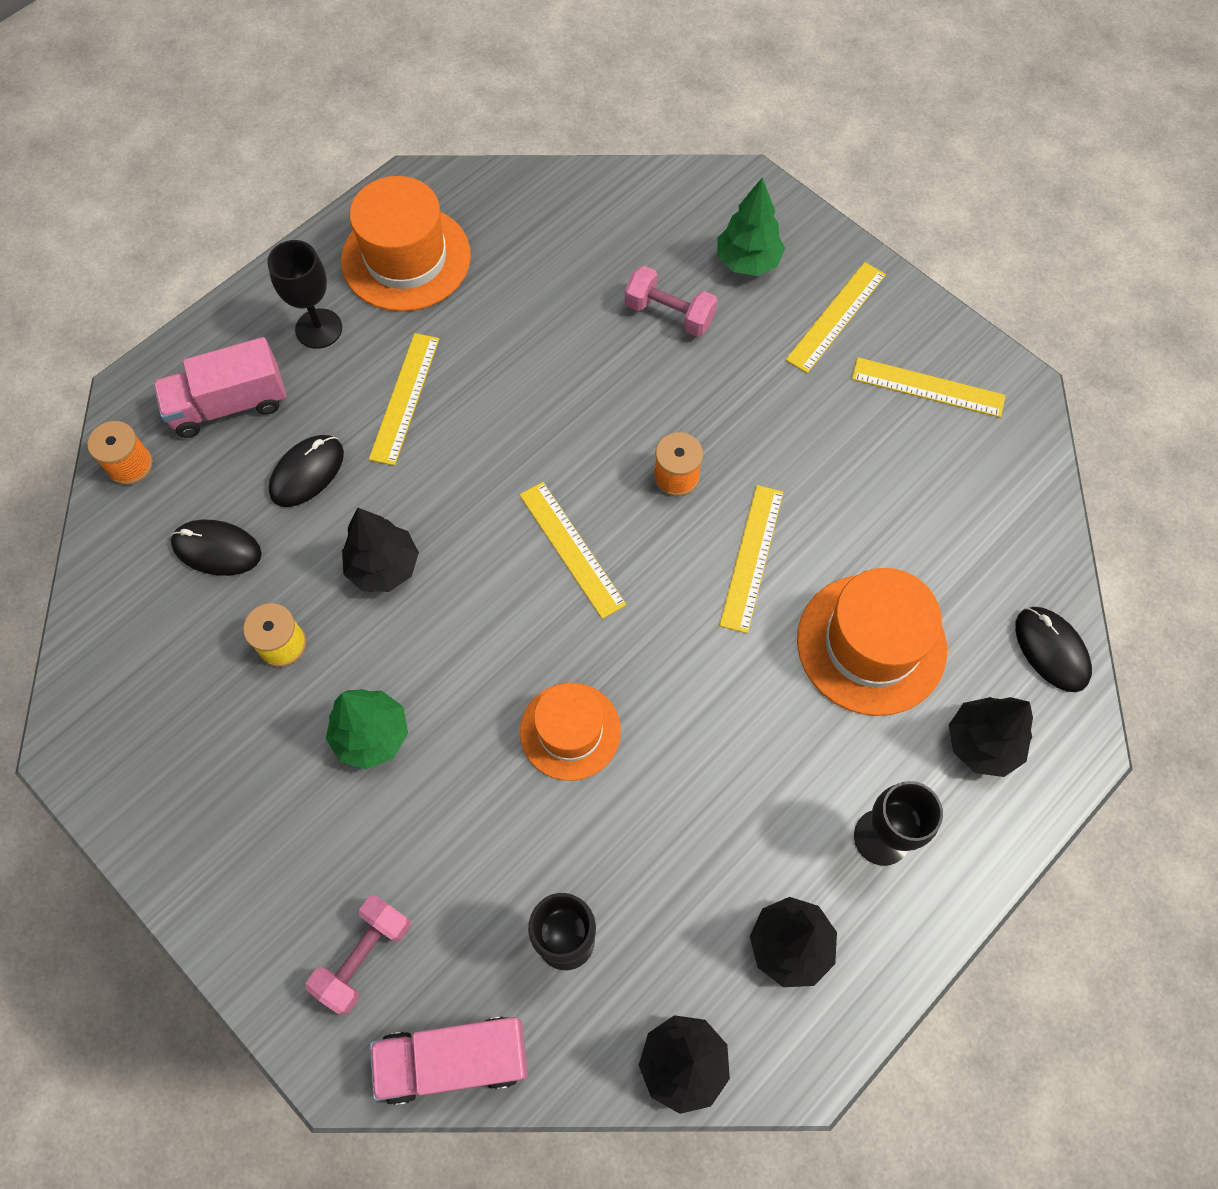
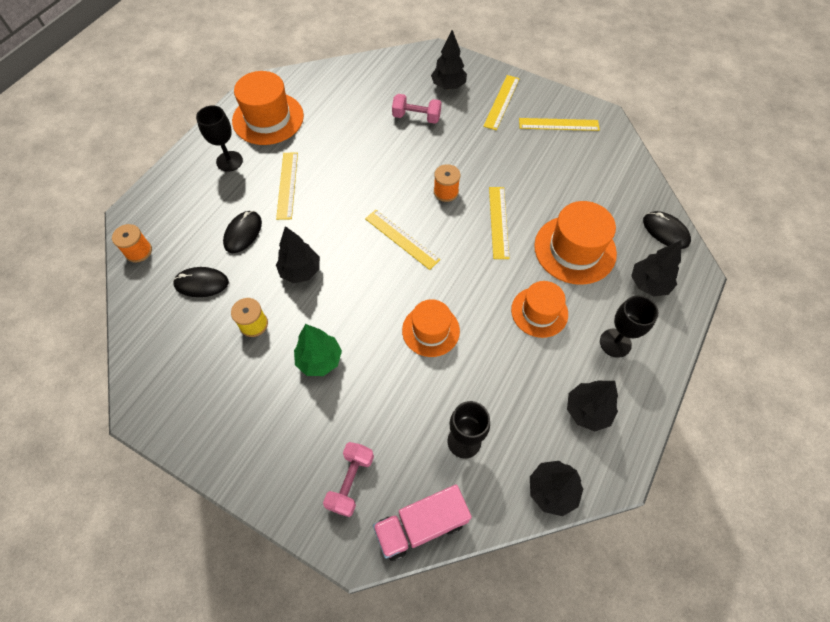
camera: 15 degrees left, 5 degrees down
pink truck [153,337,286,438] -> none
green tree [717,177,785,276] -> black tree [431,30,467,89]
none -> orange hat [511,281,568,338]

